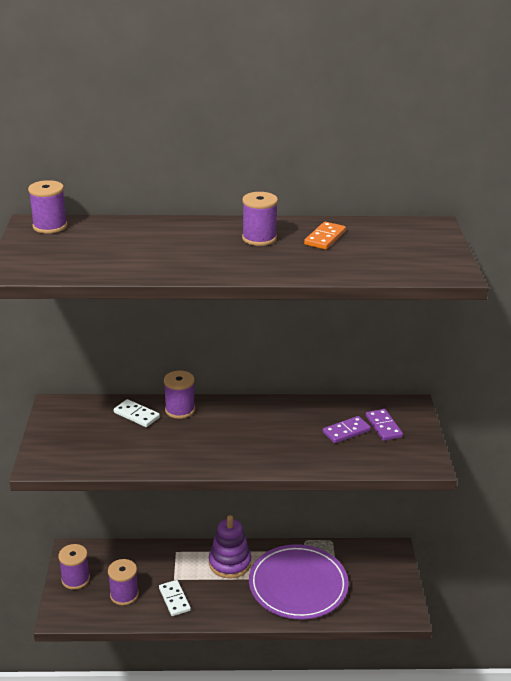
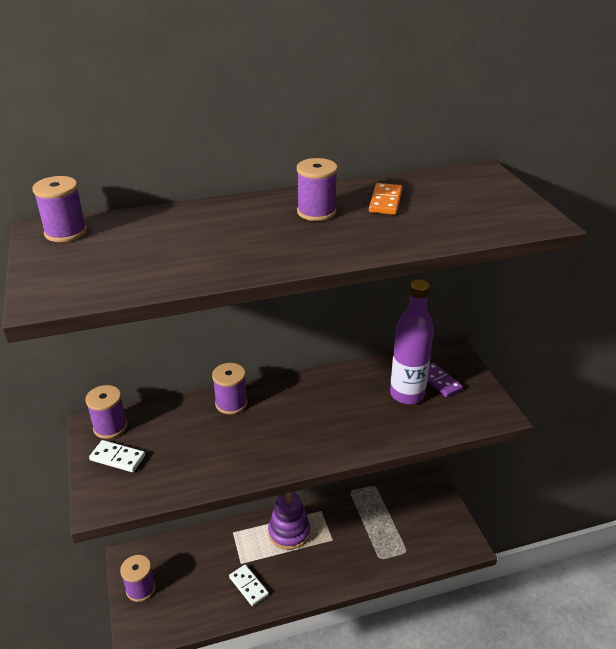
camera: 15 degrees left, 5 degrees up
purple spool [108,559,139,605] -> purple spool moved to [85,385,127,439]
white domino [114,399,160,427] -> white domino moved to [89,440,145,472]
purple plate [249,544,349,620] -> none
purple domino [323,416,371,443] -> purple bottle [390,280,434,404]

